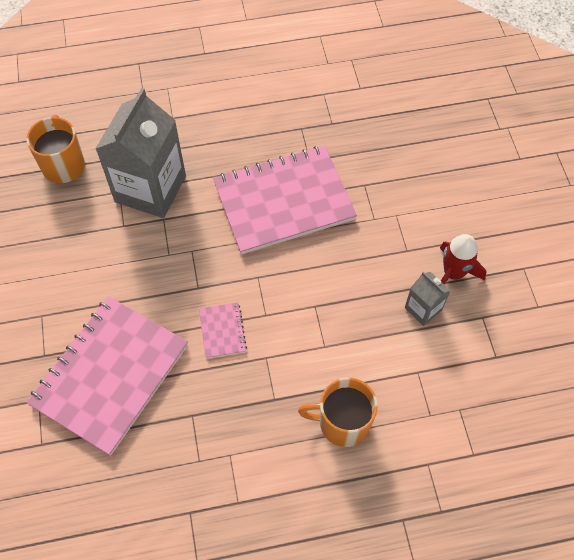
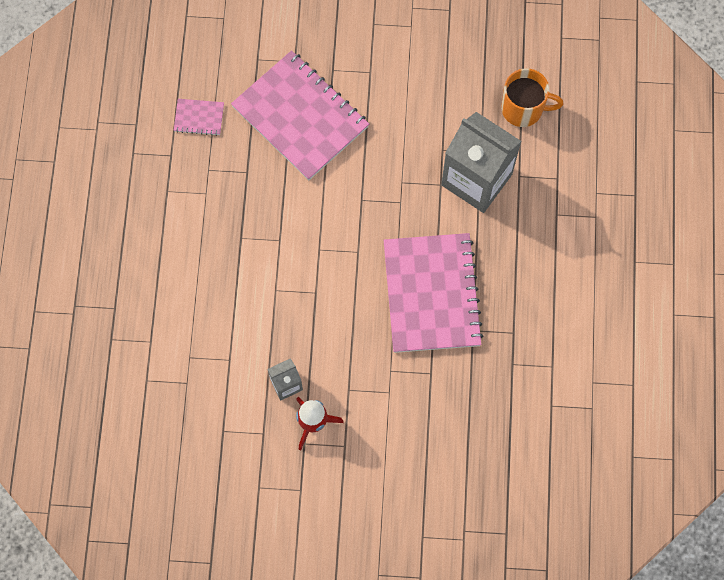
camera: 105 degrees right, 10 degrees up
pink notebook [199,302,247,359] -> pink notebook moved to [174,99,224,136]
orange mug [298,377,378,447] -> none

